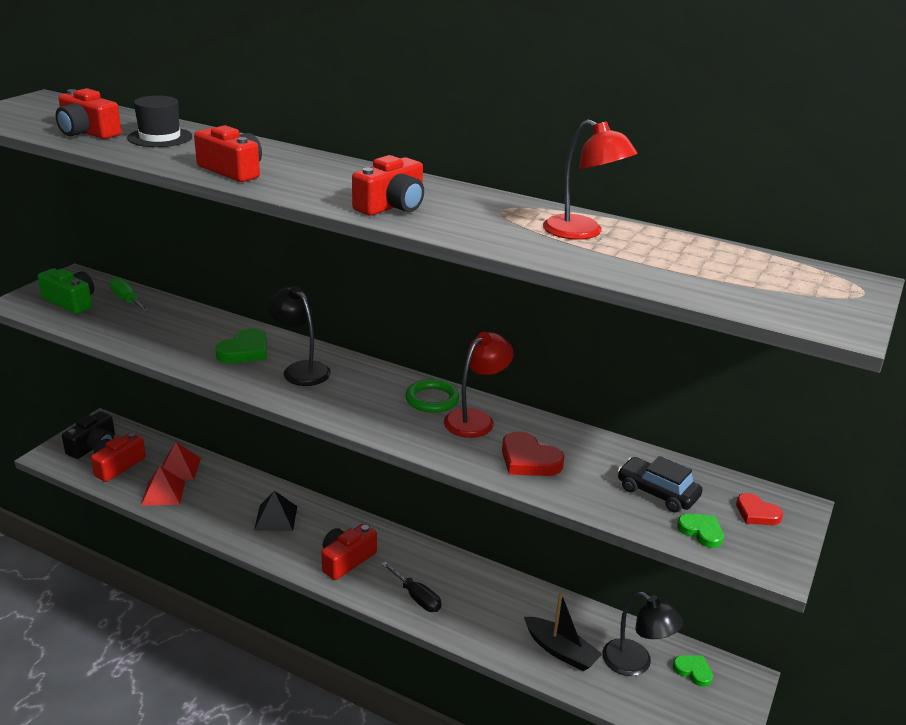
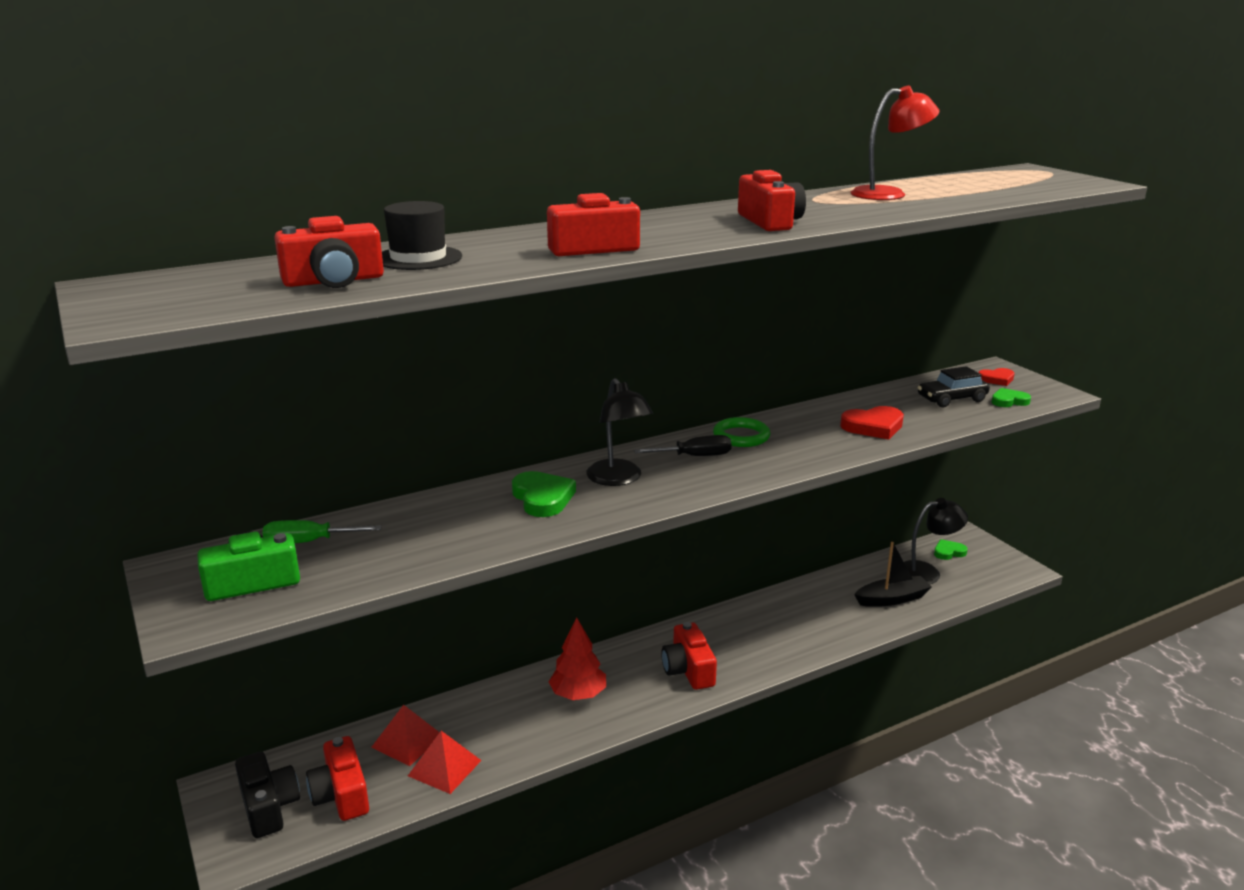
camera: 55 degrees left, 5 degrees down
black pyramid [254,491,297,531] -> red tree [549,618,606,700]
black lamp [268,286,331,386] -> black lamp turned 105 degrees counterclockwise [586,378,653,486]
black screwdriver [381,562,442,612] -> black screwdriver moved to [634,435,732,456]
red lamp [444,332,514,438] -> none

